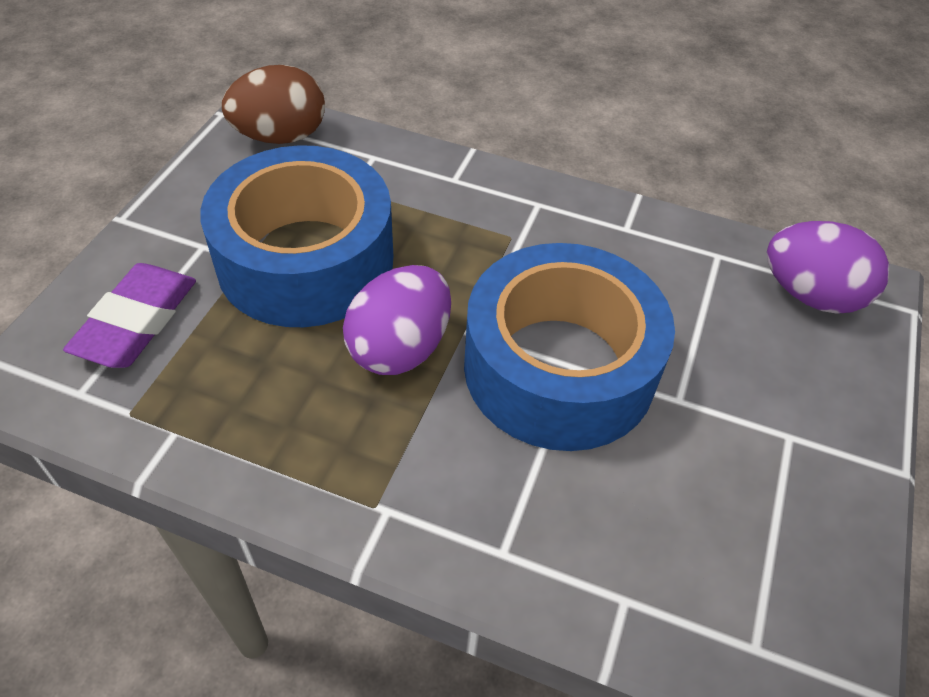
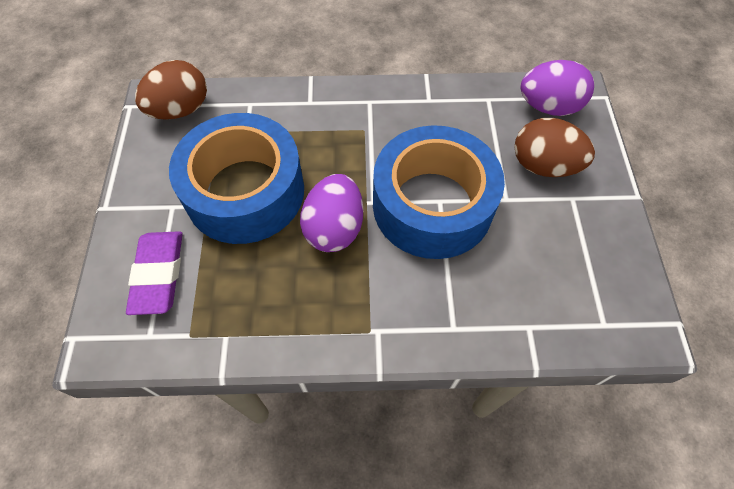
camera: 20 degrees left, 10 degrees up
none -> brown egg [514,118,595,177]

